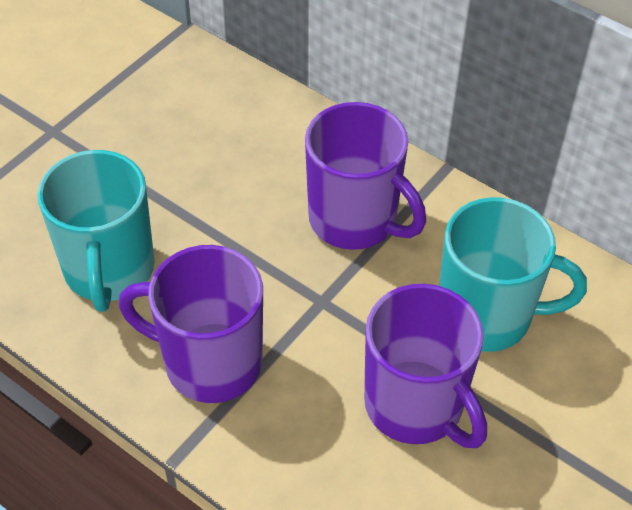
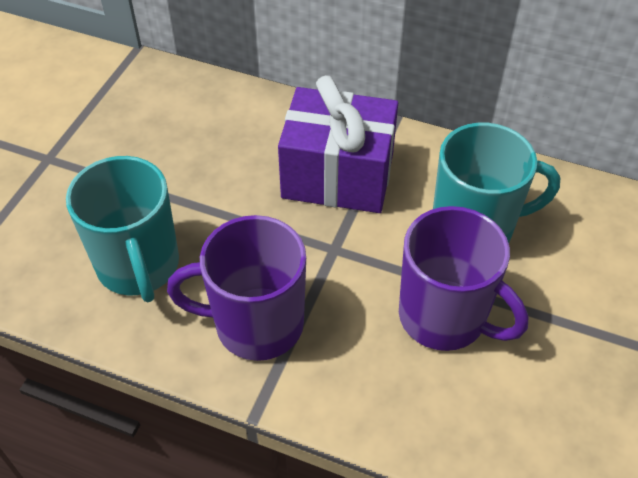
camera: 15 degrees left, 0 degrees up
purple mug [305,102,426,250] -> purple gift [278,75,398,213]

